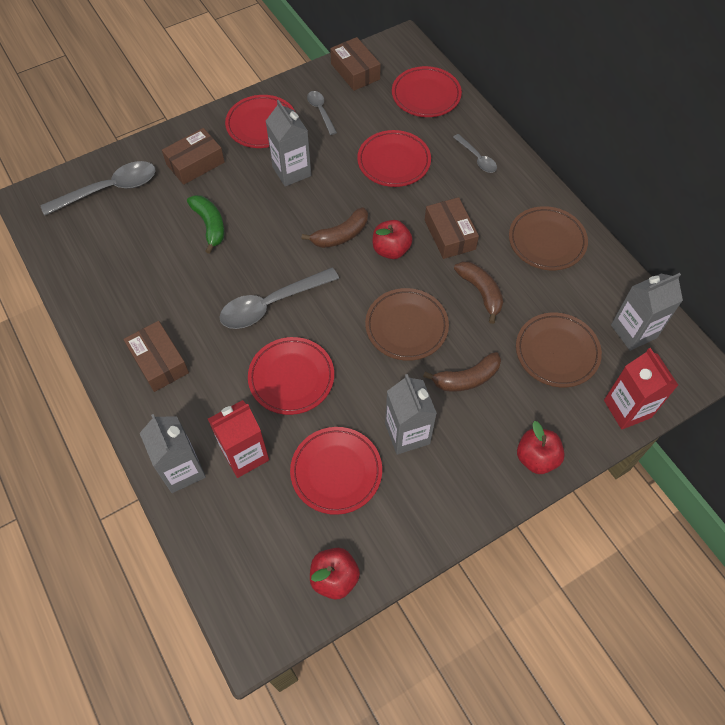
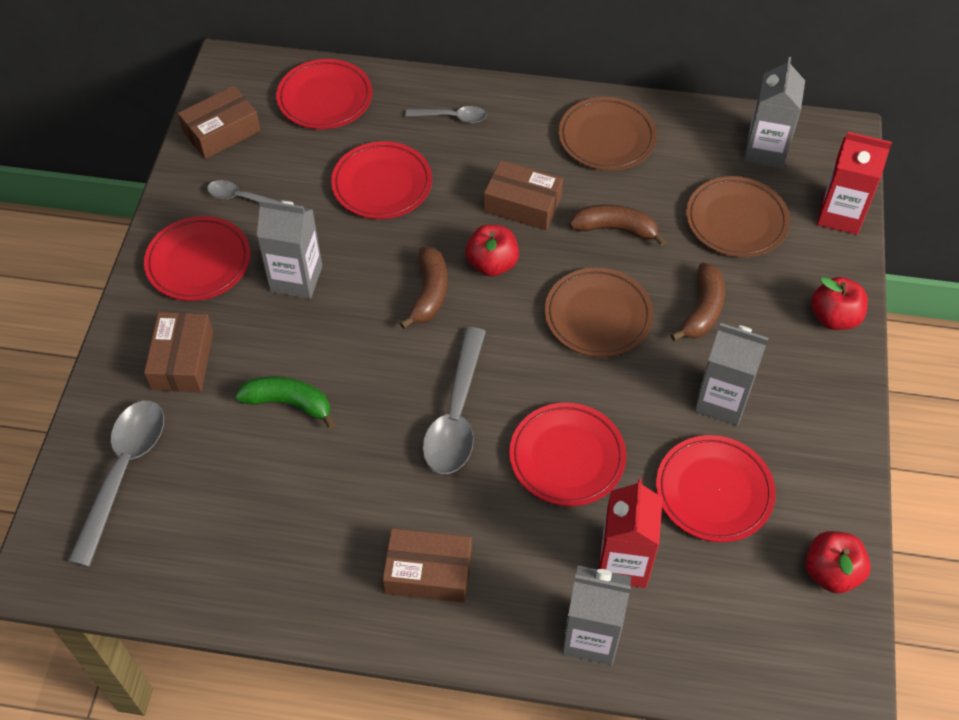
camera: 50 degrees left, 5 degrees down
brown box [330,37,381,91] -> brown box turned 45 degrees counterclockwise [178,86,261,159]

